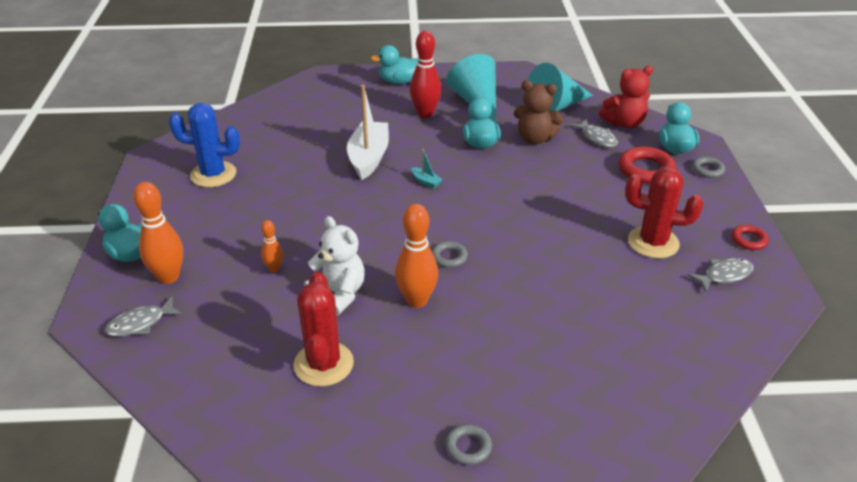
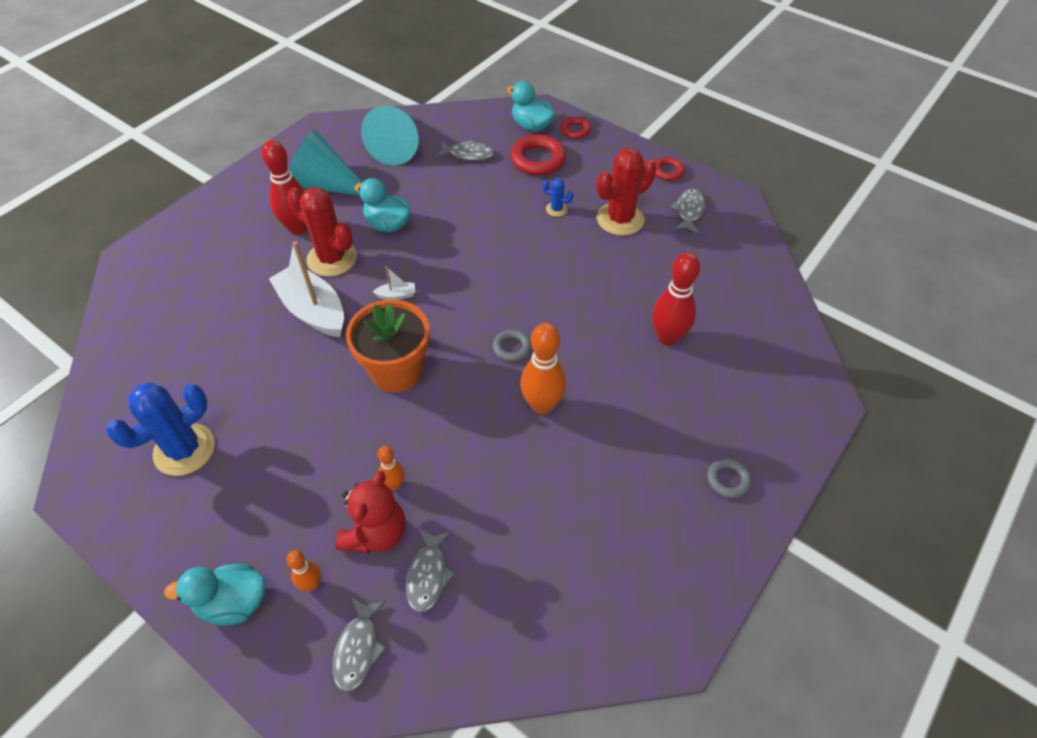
camera: 50 degrees left, 15 degrees up
orange bowling pin [133,182,183,284] -> orange bowling pin [286,550,321,591], size x0.53
red cactus [293,272,354,386] -> red cactus moved to [287,187,357,277]
white teddy bear [304,216,365,316] -> none
turquoise duck [370,45,418,84] -> none
turquoise boat [411,148,443,189] -> white boat [373,266,415,300]
brown teddy bear [514,80,564,145] -> none
red teddy bear [599,66,653,128] -> red teddy bear moved to [335,471,405,554]
grey ring [692,157,725,178] -> red ring [560,117,591,139]
none -> orange flower pot [346,300,430,392]
none -> grey fish [406,529,455,613]
none -> blue cactus [542,178,573,217]
none -> red bowling pin [652,252,700,346]

